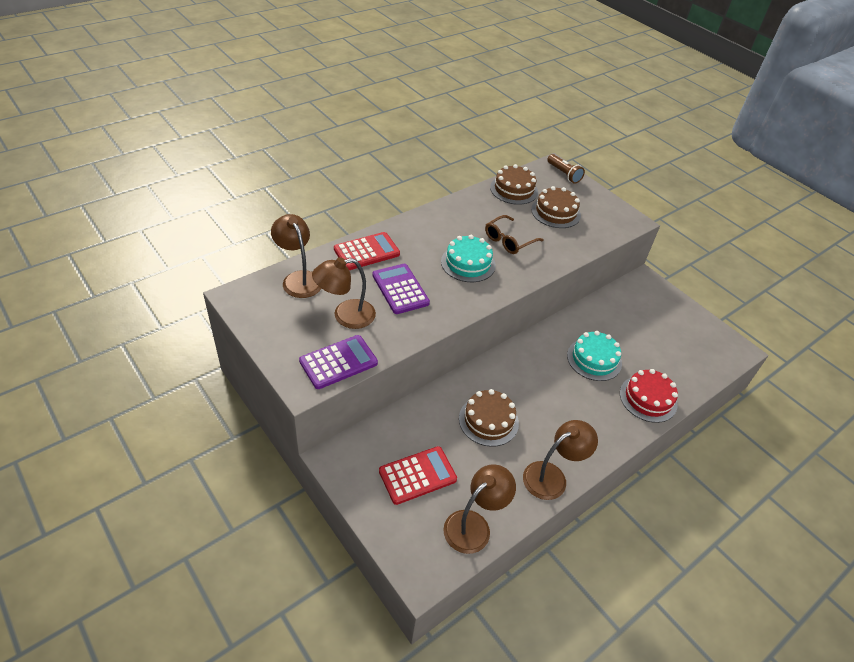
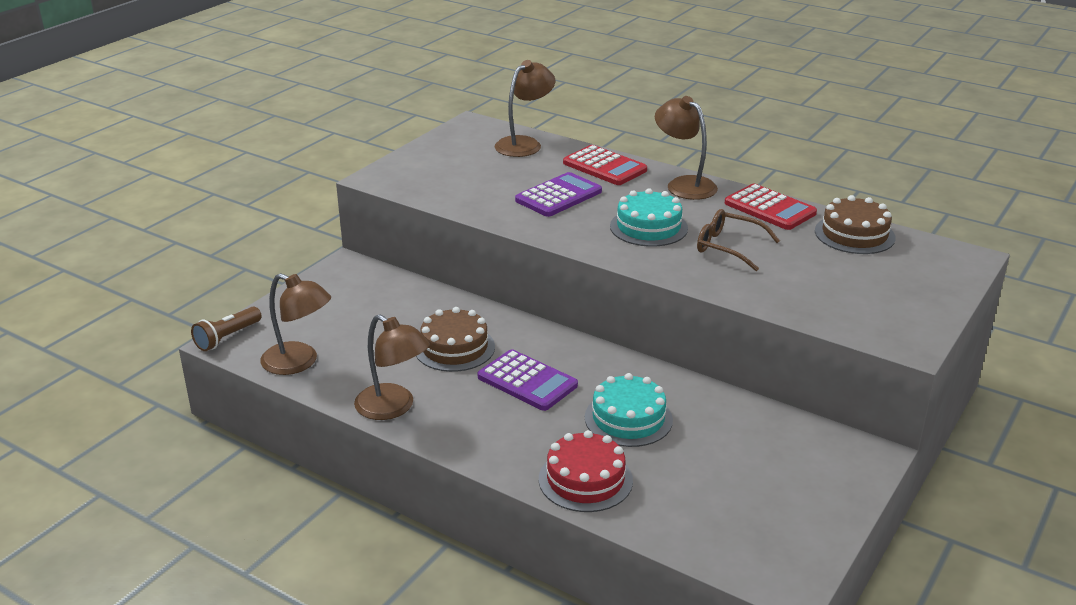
camera: 75 degrees right, 15 degrees down
purple calculator [299,335,378,389] -> purple calculator moved to [478,349,578,411]
brown lamp [312,257,376,329] -> brown lamp moved to [655,96,718,200]
red calculator [379,446,457,505] -> red calculator moved to [724,184,817,230]
brown cake [531,186,581,228] -> none
brown flashlight [547,154,585,183] -> brown flashlight moved to [191,306,261,351]

